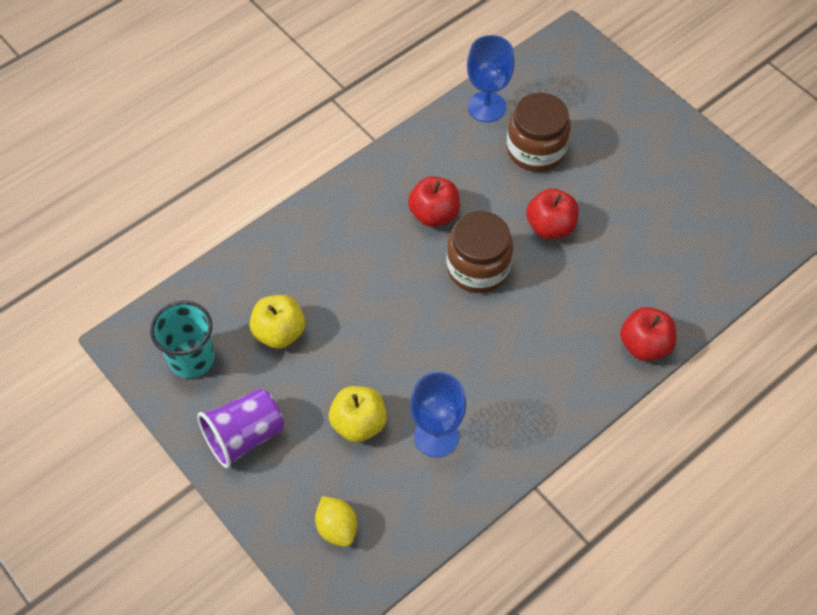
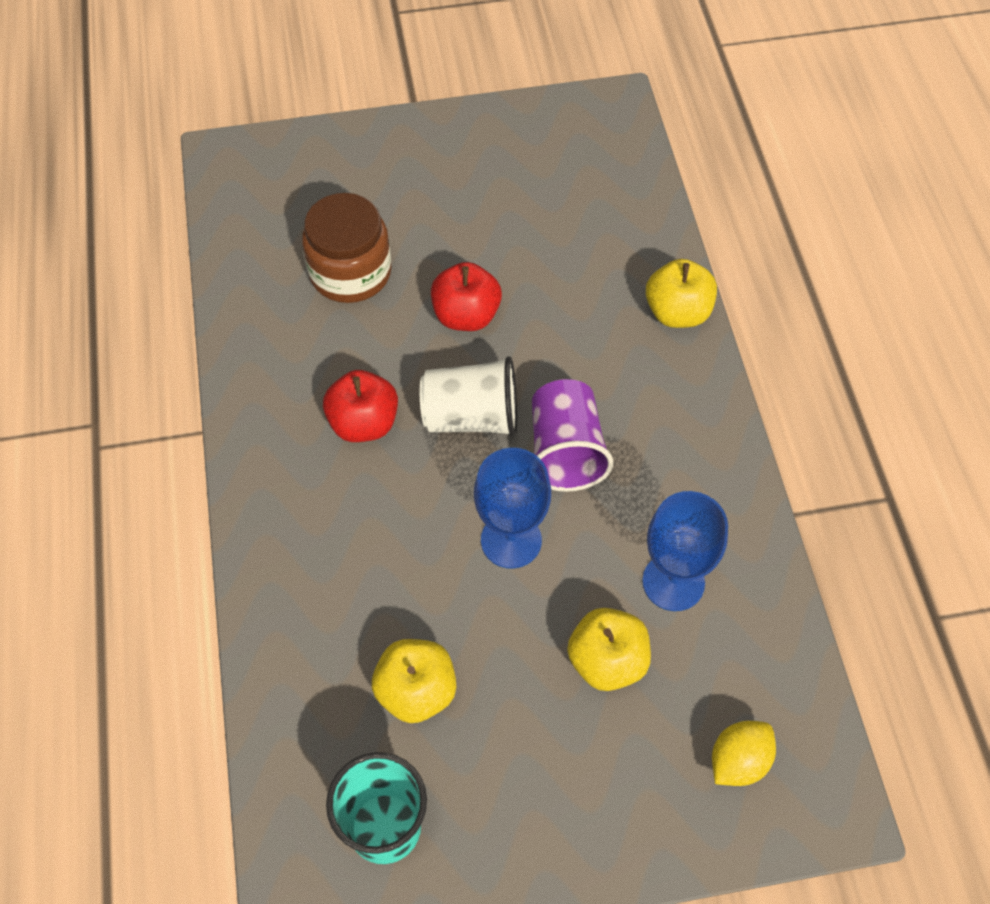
camera: 60 degrees left, 0 degrees up
purple cup [197,388,284,468] -> purple cup moved to [532,379,614,492]
yellow lemon [315,496,358,547] -> yellow lemon turned 45 degrees counterclockwise [712,721,776,786]
brown jar [446,211,513,293] -> white cup [420,356,517,437]
blue goblet [467,35,515,122] -> blue goblet moved to [474,448,551,569]
red apple [620,307,676,361] -> yellow apple [646,259,717,328]

